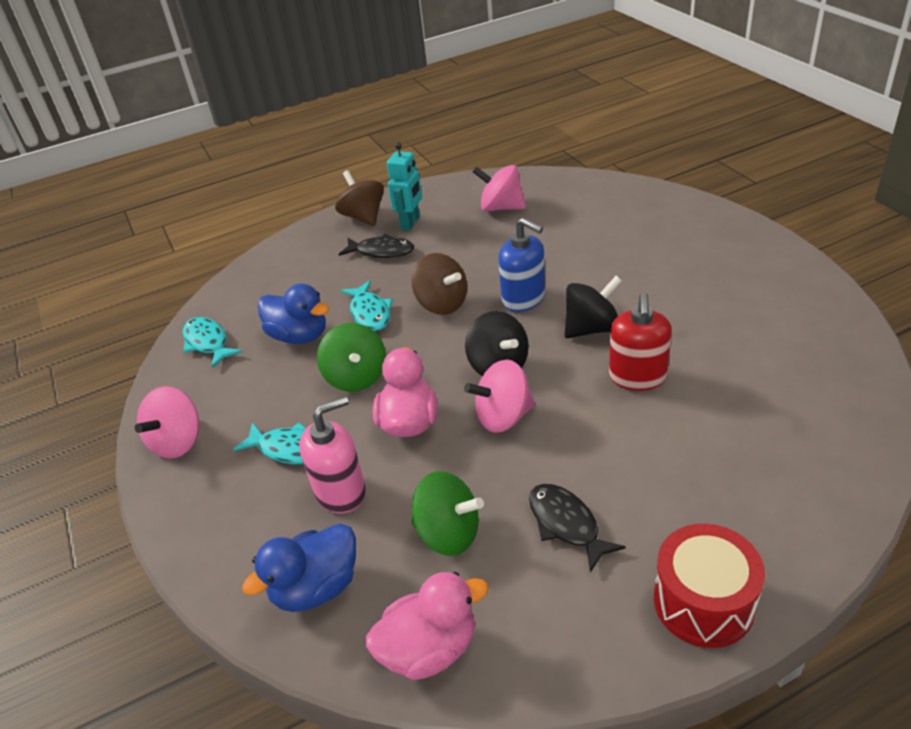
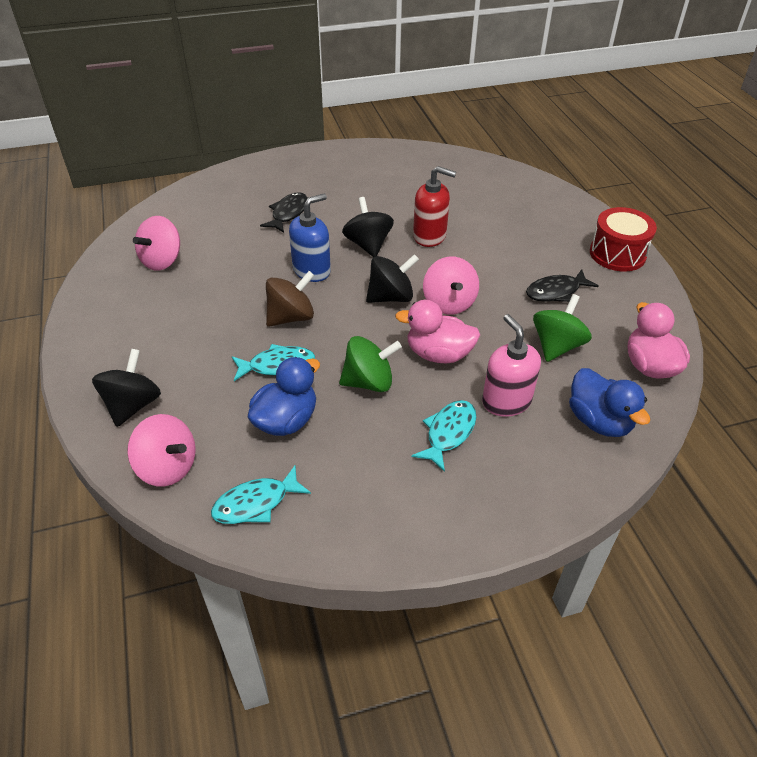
camera: 85 degrees left, 5 degrees up
pink spinning top [135,386,199,459] -> pink spinning top moved to [127,414,196,487]
brown spinning top [335,170,384,226] -> none
black fish [338,234,414,258] -> black fish moved to [260,192,308,233]
turquoise robot [387,142,422,230] -> none
none -> black spinning top [92,349,161,427]

